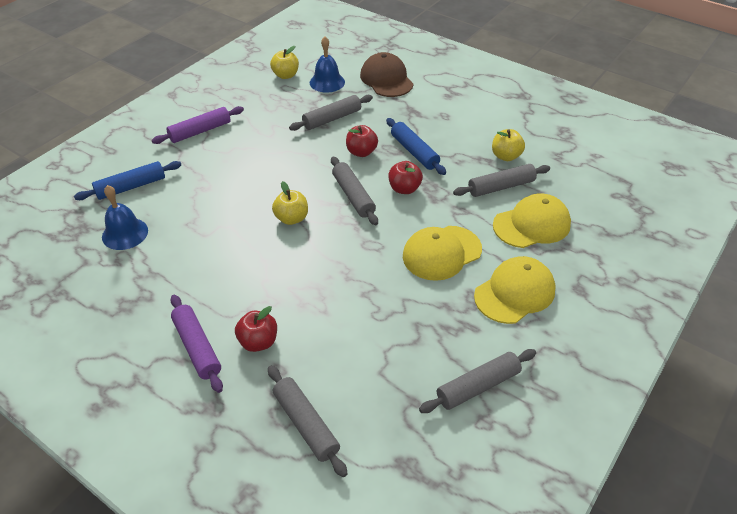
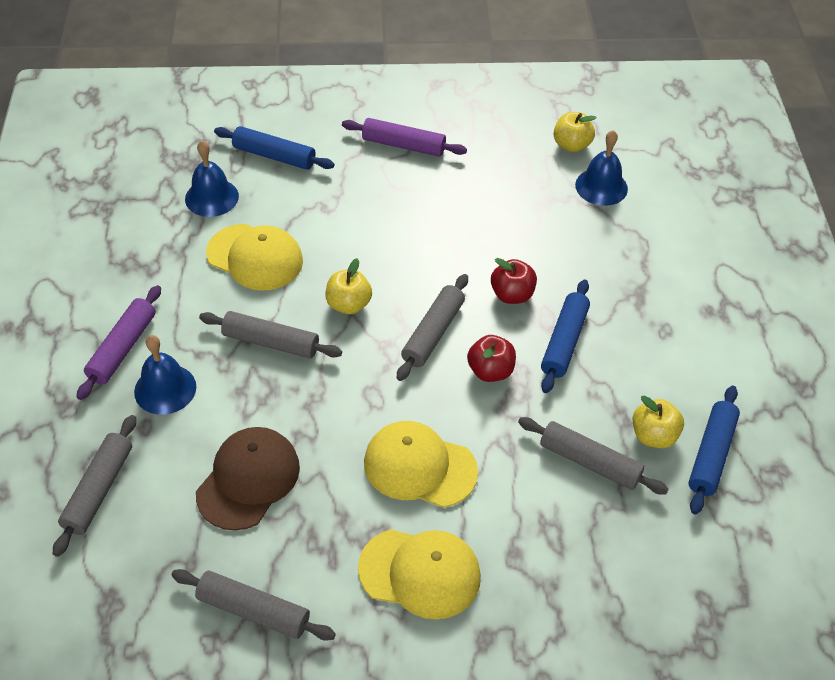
camera: 50 degrees right, 5 degrees up
red apple [235,306,277,352] -> blue bell [134,335,196,415]
grey rolling pin [289,95,373,131] -> grey rolling pin moved to [199,311,342,359]
brown cap [360,52,414,97] -> brown cap moved to [196,427,300,531]
yellow cap [493,193,571,248] -> yellow cap moved to [206,224,303,291]
none -> blue rolling pin [688,386,740,515]

